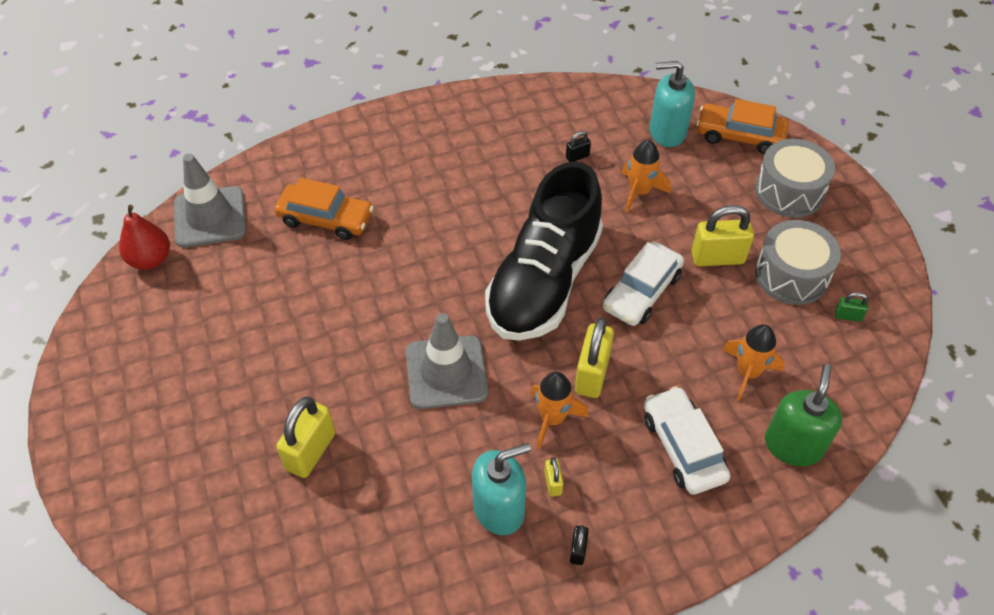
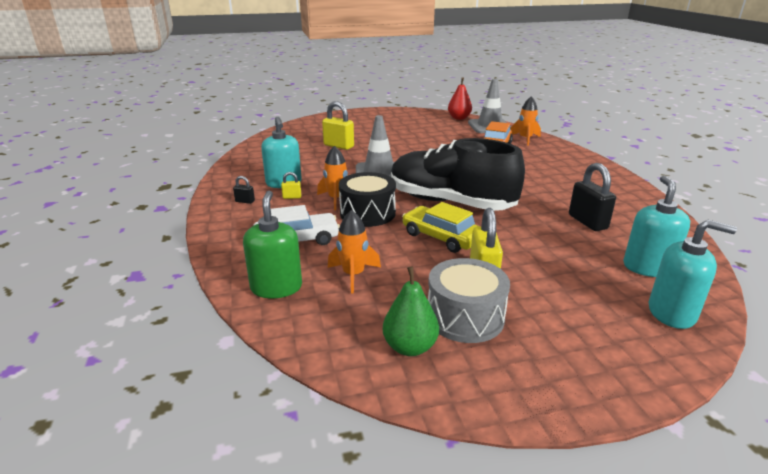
camera: 95 degrees right, 25 degrees down
black padlock [566,131,591,162] -> black padlock [569,163,616,231], size x2.07
yellow padlock [575,317,614,398] -> black drum [339,172,396,227]
white car [603,242,684,326] -> yellow car [402,202,480,253]
orange rocket [622,140,671,212] -> orange rocket moved to [510,96,541,145]
orange car [696,99,789,154] -> turquoise soap dispenser [649,220,737,329]
grey drum [755,139,835,218] -> none
green soap dispenser [765,364,842,466] -> green soap dispenser turned 120 degrees counterclockwise [243,191,302,298]
green padlock [835,292,868,322] -> green pear [383,267,439,356]

